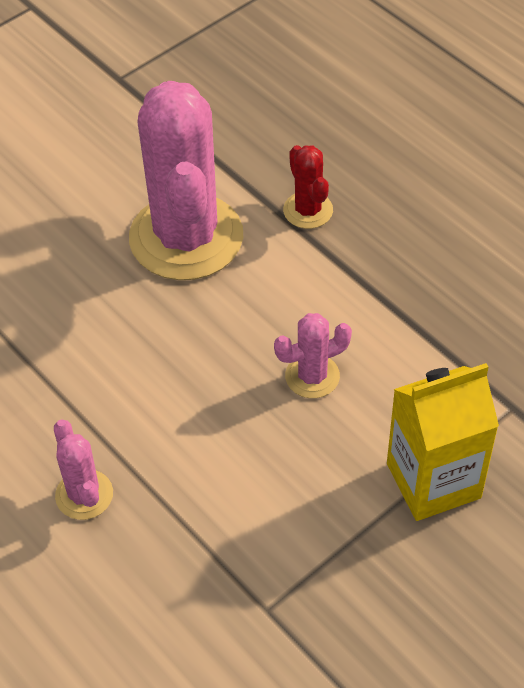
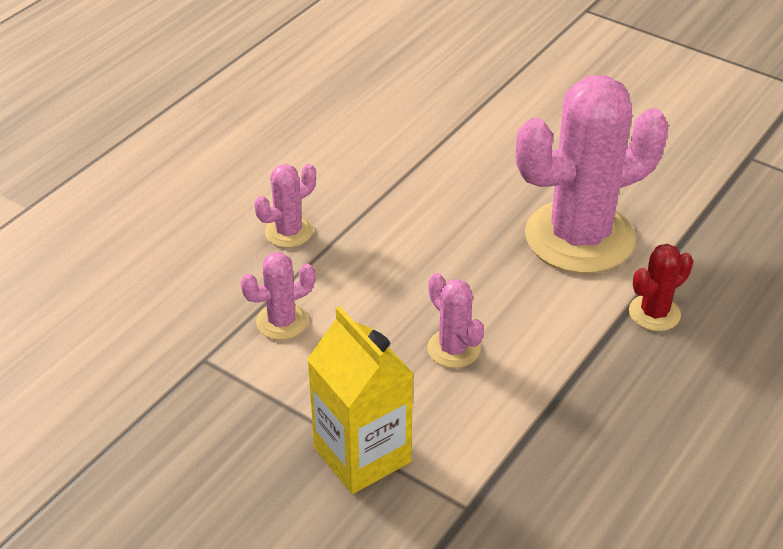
camera: 75 degrees right, 10 degrees down
none -> pink cactus [240,252,315,340]

